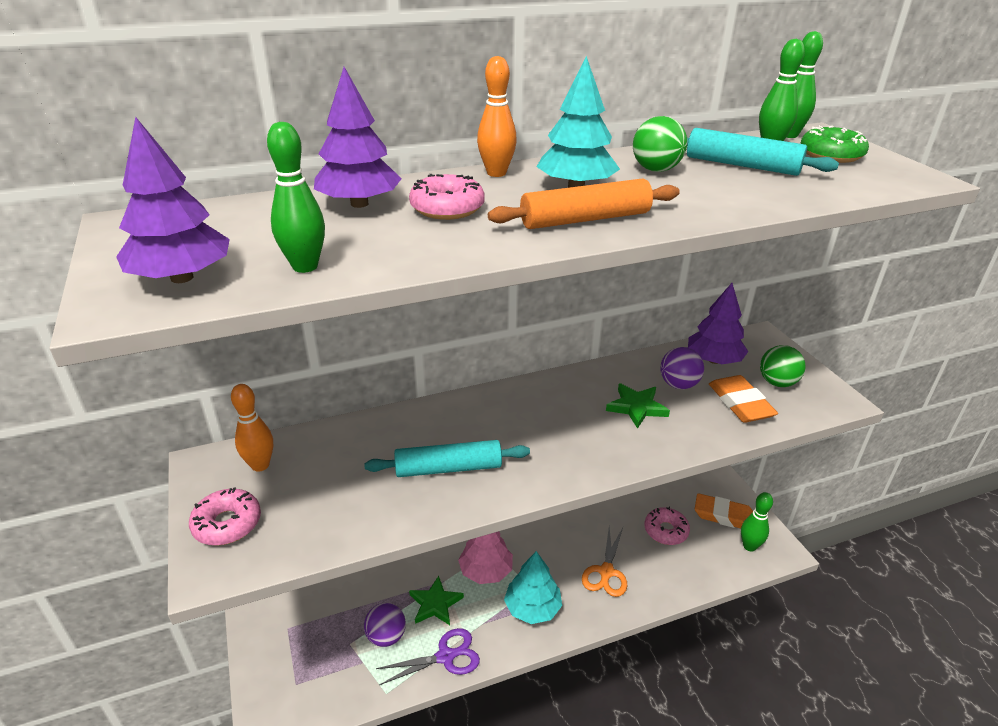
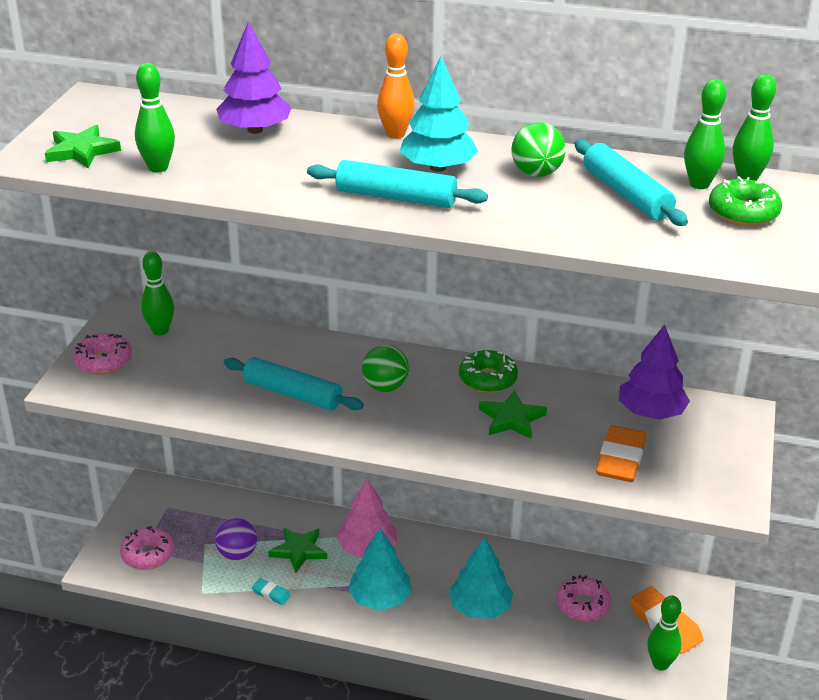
camera: 35 degrees right, 0 degrees up
purple tree [116,117,230,283] -> green star [45,125,121,169]
orange bowling pin [231,384,273,472] -> green bowling pin [141,251,174,336]
purple scissors [376,628,480,685] -> turquoise eraser [252,578,291,605]
pink donut [409,174,485,220] -> pink donut moved to [120,526,174,570]
orange rolling pin [488,179,680,229] -> turquoise rolling pin [307,160,488,208]
orange scissors [582,526,627,597] -> turquoise tree [449,537,513,619]
purple ball [660,347,704,389] -> none
green ball [760,345,806,387] -> green ball moved to [362,345,409,392]
none -> green donut [459,350,518,393]

